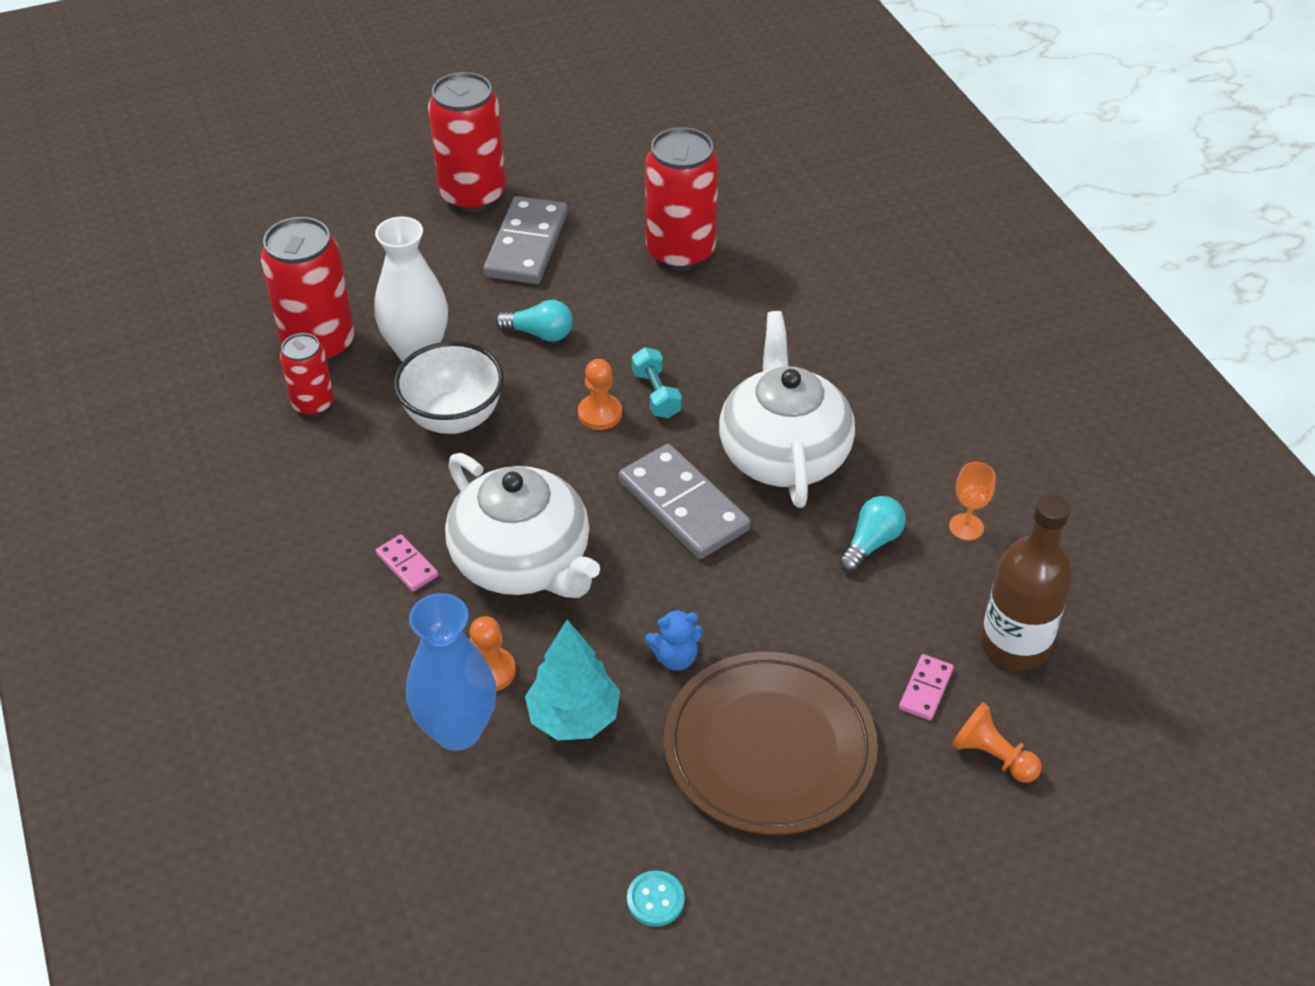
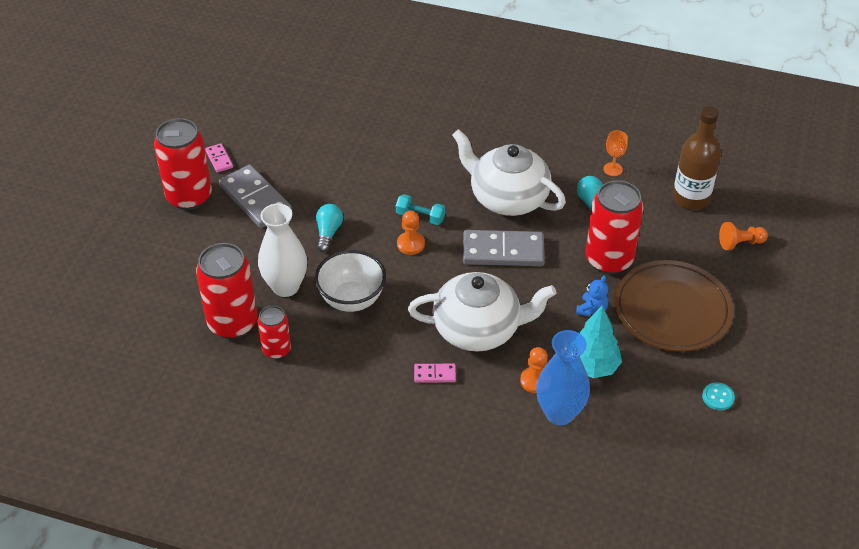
camera: 50 degrees left, 0 degrees up
turquoise light bulb [495,300,573,342] -> turquoise light bulb turned 45 degrees counterclockwise [316,204,343,252]
red can [645,127,718,271] -> red can moved to [586,180,644,274]
pink domino [899,654,954,720] -> pink domino moved to [205,143,233,173]

